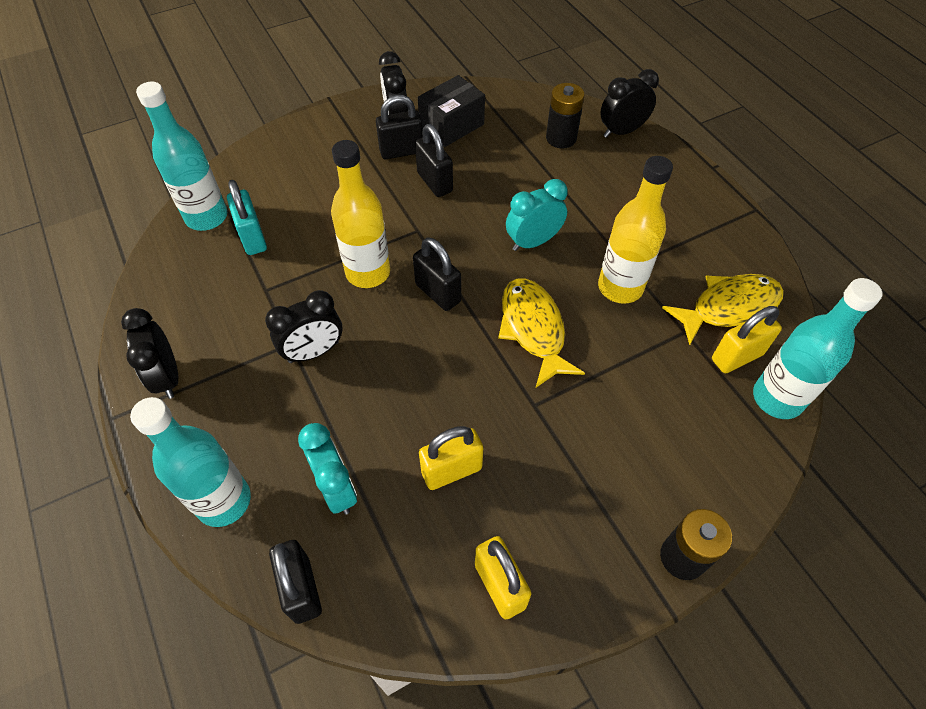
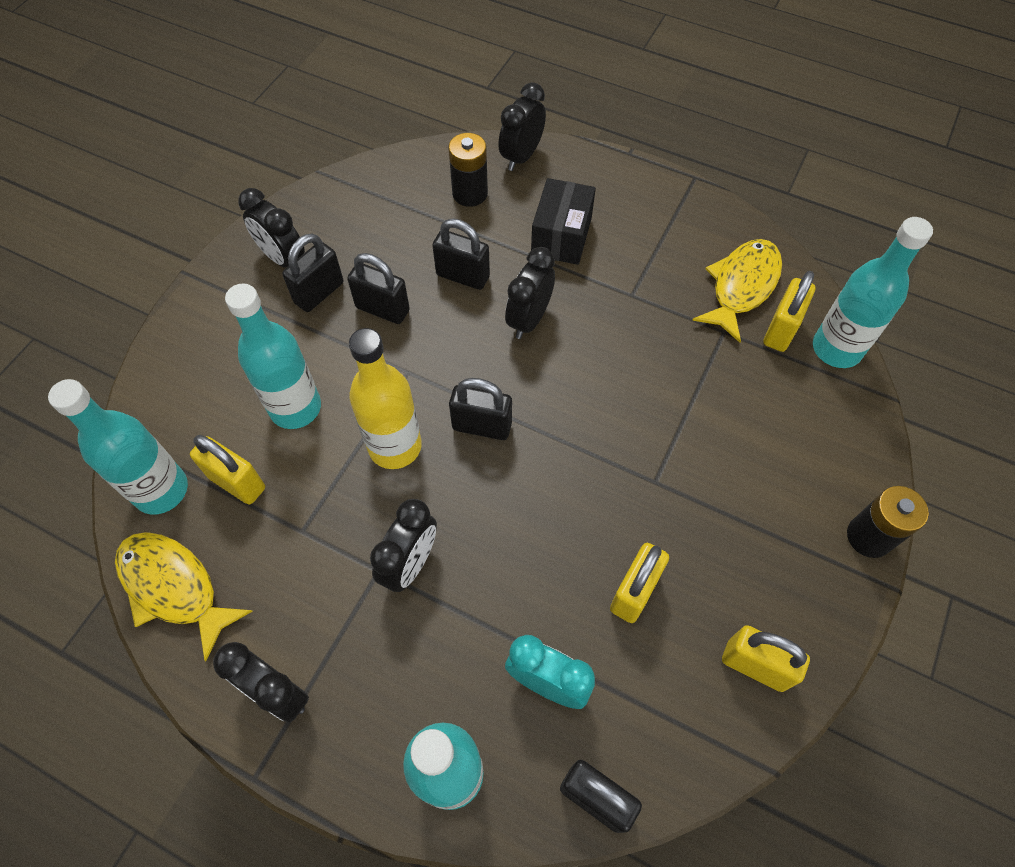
camera: 35 degrees left, 5 degrees up
turquoise padlock [227,180,267,255] -> yellow padlock [190,435,265,505]
black box [418,75,485,147] -> black box moved to [531,178,596,265]
yellow fish [498,278,585,387] -> yellow fish moved to [115,532,253,661]
turquoise clock [506,179,568,251] -> black clock [505,247,555,339]
yellow bottle [598,156,673,304] -> none
none -> turquoise bottle [225,283,321,429]
none -> black padlock [432,218,490,290]

